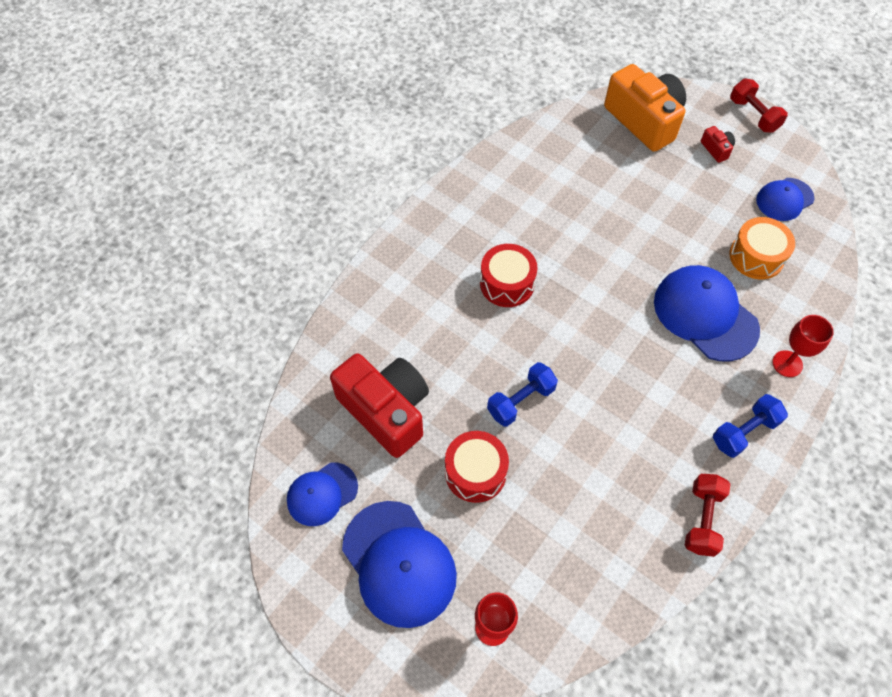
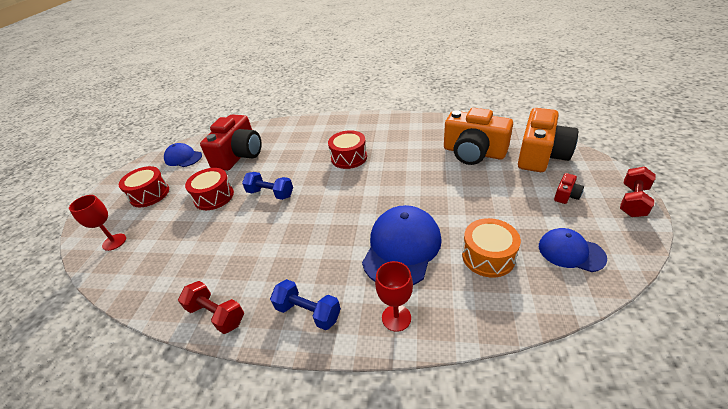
camera: 65 degrees right, 20 degrees down
blue cap [342,501,457,628] -> red drum [119,166,169,207]
red dumbbell [685,474,730,557] -> red dumbbell turned 45 degrees clockwise [178,281,244,334]
none -> orange camera [444,108,513,165]

